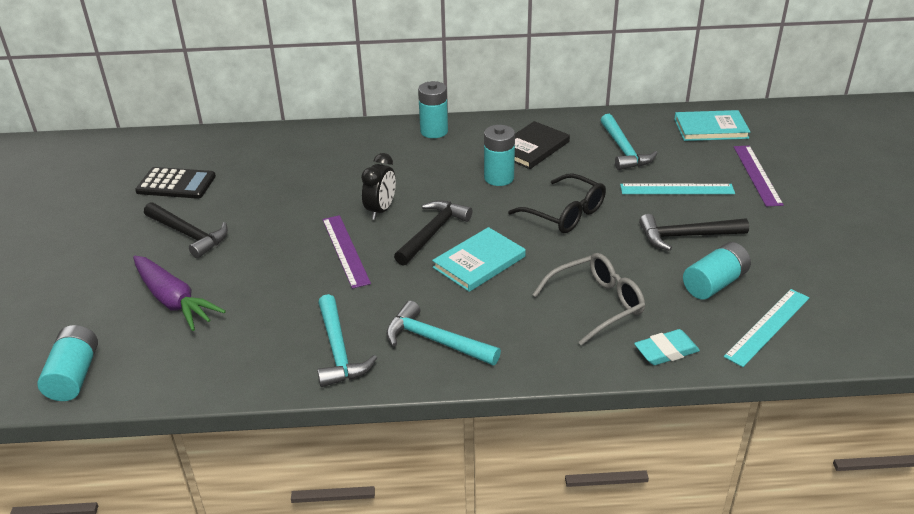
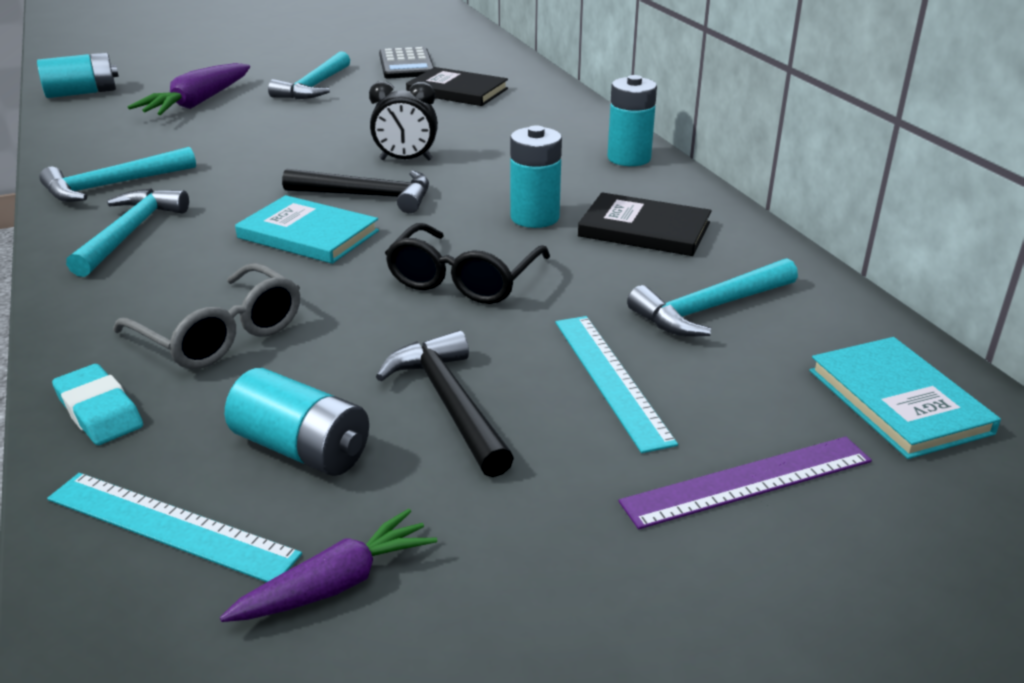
camera: 70 degrees right, 5 degrees down
black hammer [144,202,228,258] -> turquoise hammer [268,51,350,99]
purple ruler [322,215,371,289] -> none
none -> purple carrot [220,509,437,622]
none -> black book [406,67,508,106]

